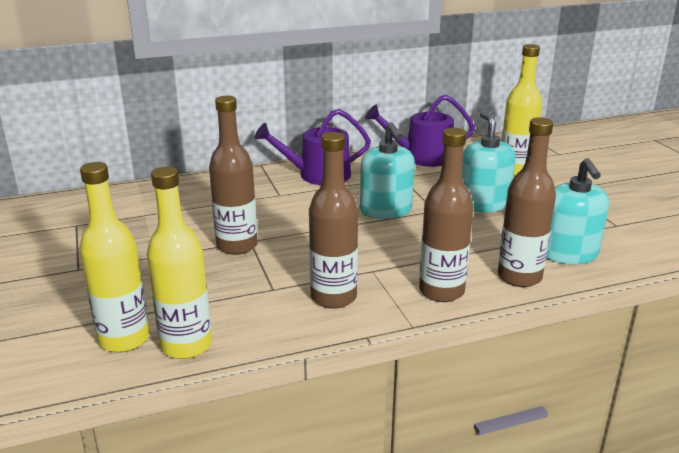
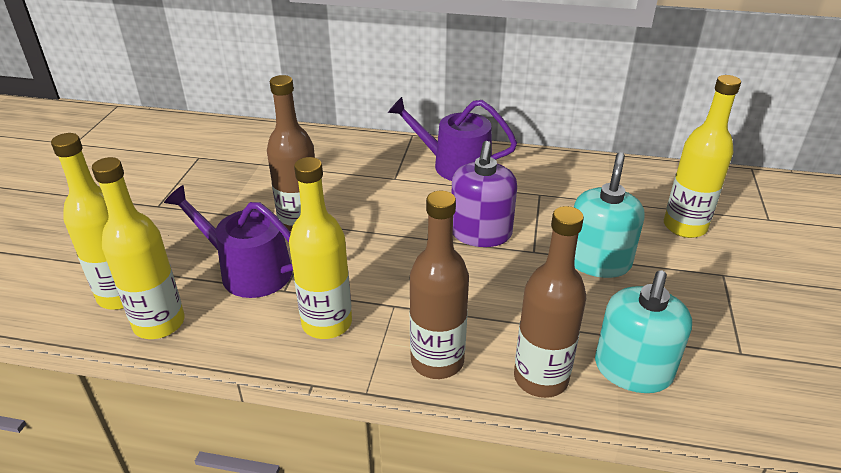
camera: 30 degrees right, 10 degrees up
brown bottle [309,132,358,309] -> yellow bottle [289,157,352,339]
turquoise soap dispenser [360,122,415,219] -> purple soap dispenser [452,141,517,247]
purple watering can [365,95,475,167] -> purple watering can moved to [164,185,293,298]

